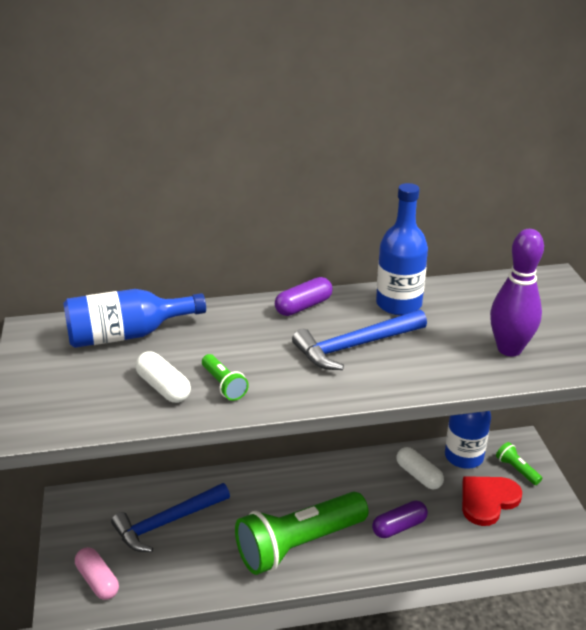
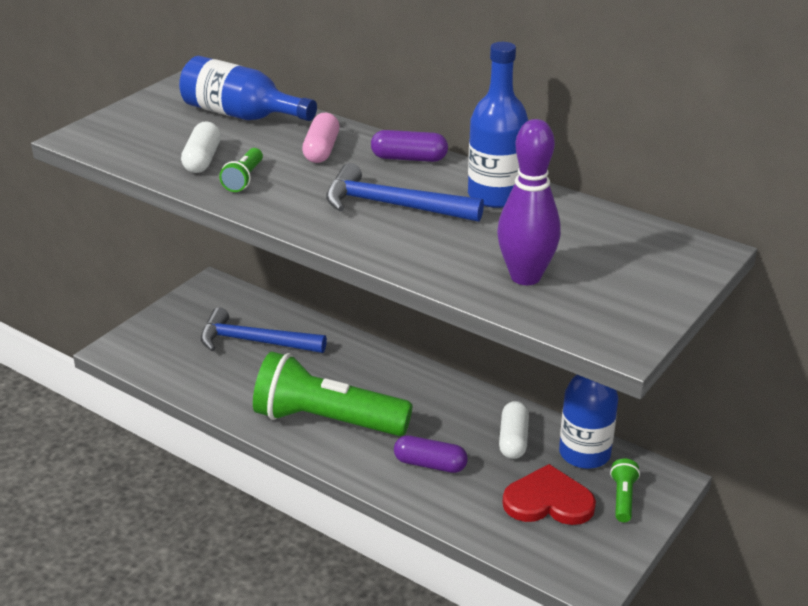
camera: 45 degrees right, 0 degrees up
pink capsule [75,547,119,600] -> pink capsule moved to [302,113,340,163]

